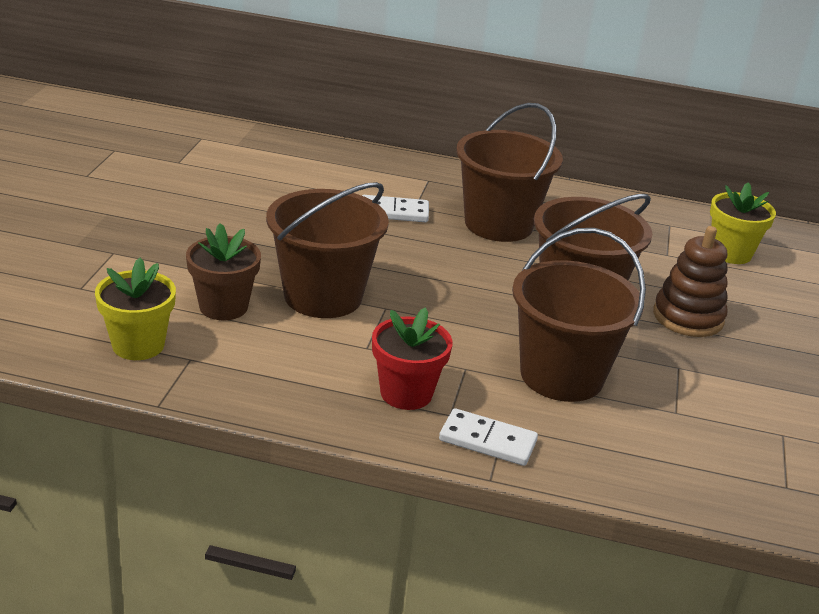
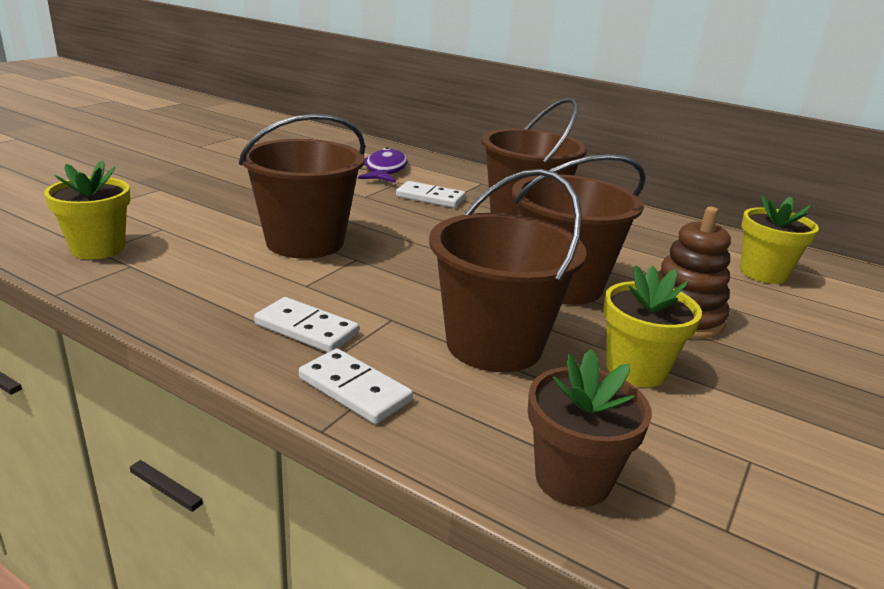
camera: 20 degrees right, 5 degrees down
brown flower pot [186,223,261,320] -> brown flower pot moved to [528,349,652,507]
red flower pot [372,307,453,410] -> white domino [254,297,359,352]
none -> purple fish [358,147,408,183]
none -> yellow flower pot [603,265,702,387]

